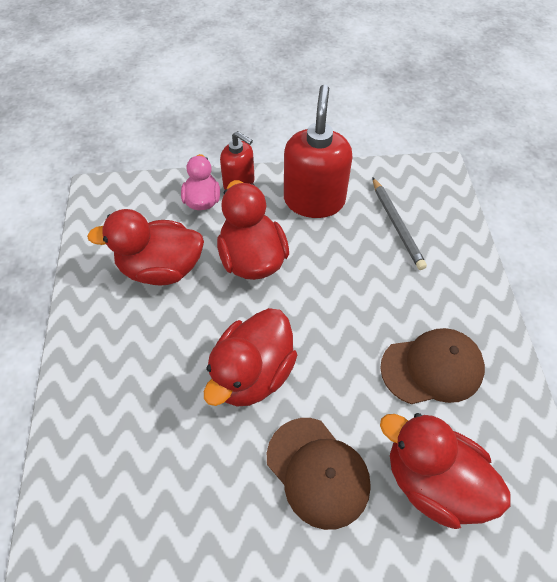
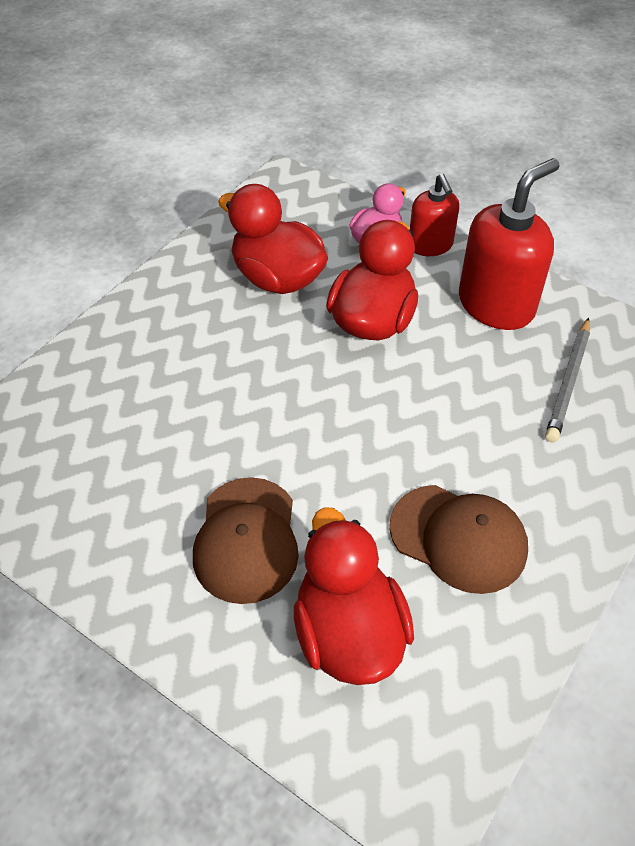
camera: 40 degrees right, 5 degrees down
red duck [204,308,297,406] -> none

